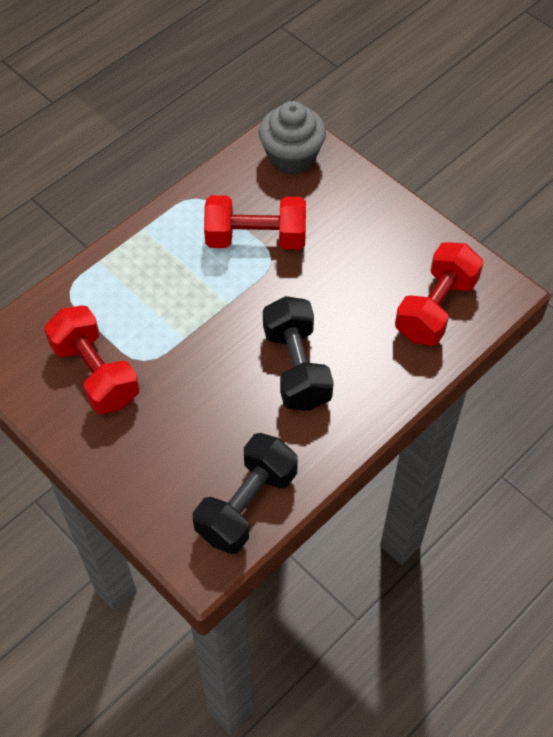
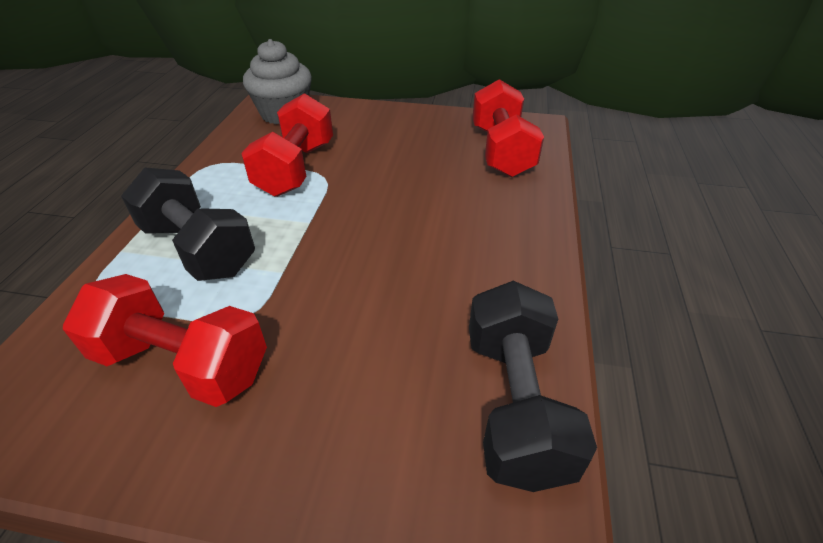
camera: 35 degrees left, 15 degrees down
red dumbbell [204,195,306,249] -> red dumbbell turned 45 degrees counterclockwise [241,93,333,197]
black dumbbell [263,296,334,411] -> black dumbbell moved to [121,167,255,281]

